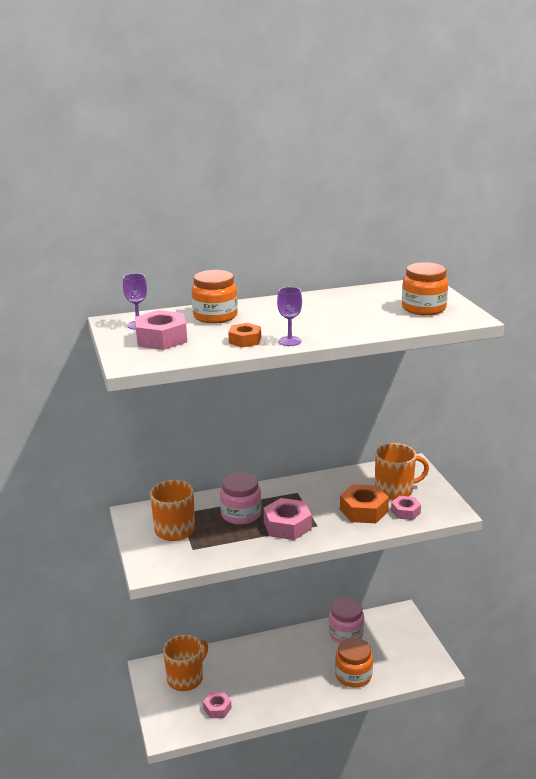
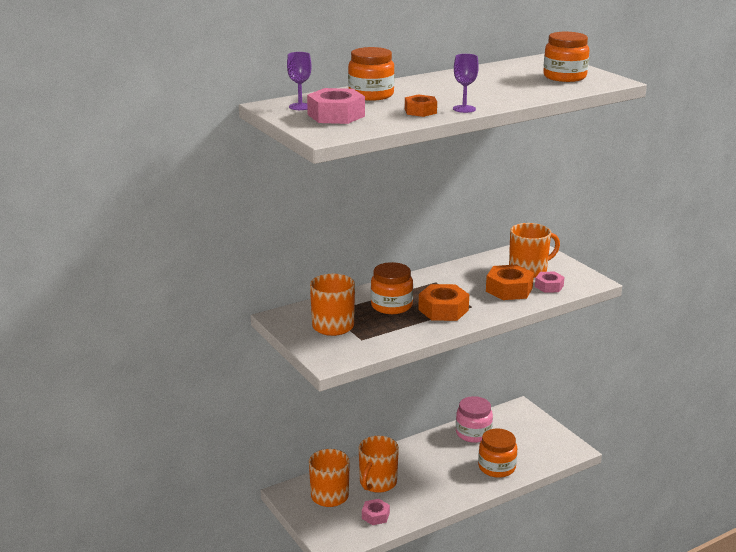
camera: 15 degrees left, 0 degrees up
pink jar [220,472,262,525] -> orange jar [371,262,413,314]
pink nut [264,498,312,540] -> orange nut [418,284,469,321]
none -> orange mug [359,436,399,493]

